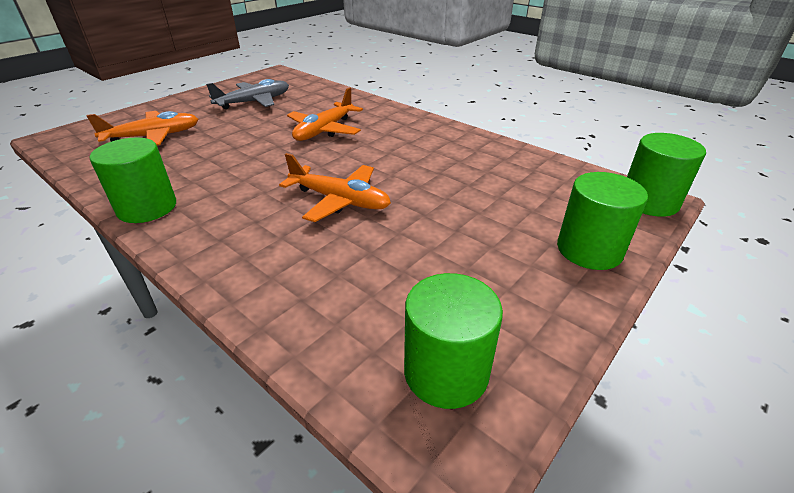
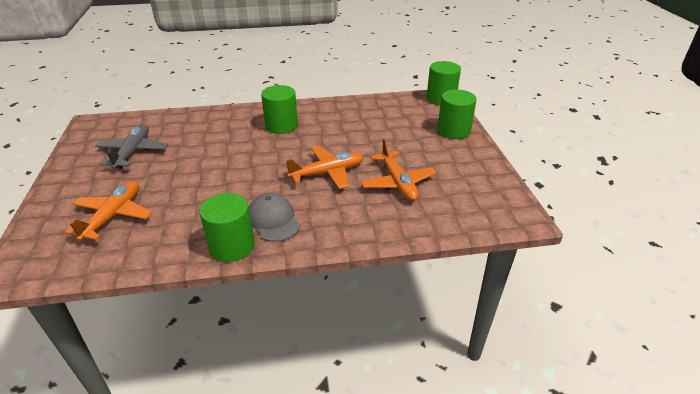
camera: 50 degrees left, 0 degrees up
orange plane [287,87,363,141] -> orange plane moved to [361,139,437,201]
green cylinder [404,273,503,409] -> green cylinder moved to [261,85,298,134]
none -> grey cap [249,193,300,242]

